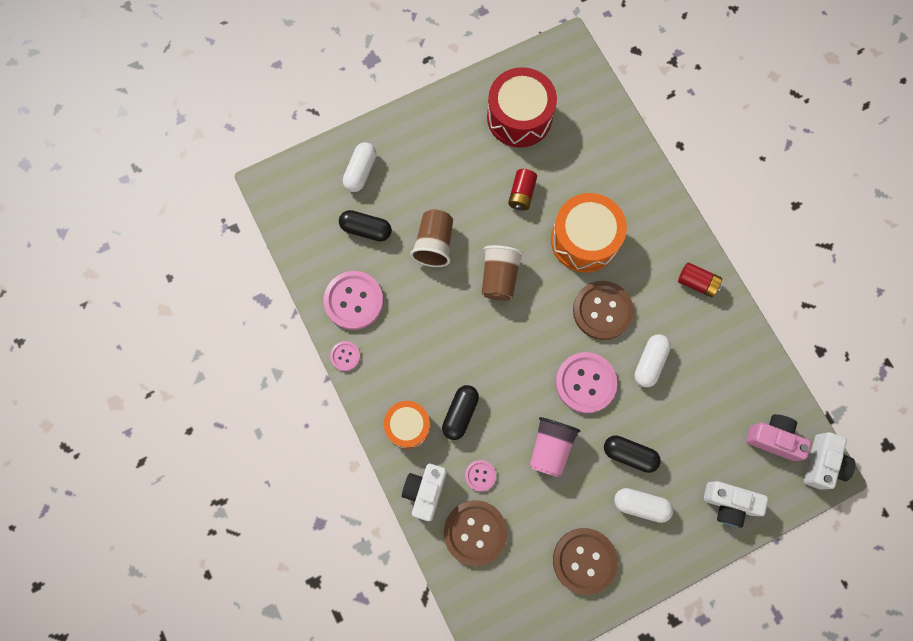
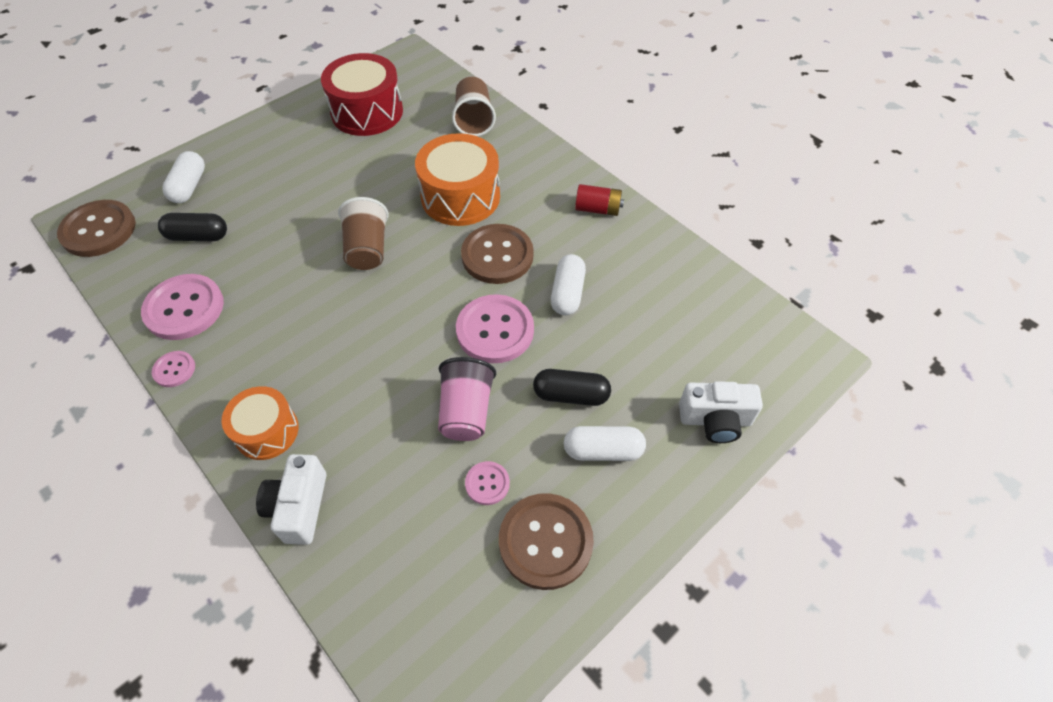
camera: 15 degrees left, 20 degrees down
brown cup [410,209,453,267] -> brown cup moved to [452,77,496,137]
black capsule [442,385,479,440] -> none
brown button [444,500,507,566] -> brown button moved to [57,200,136,257]
pink button [465,460,496,492] -> pink button moved to [465,461,510,505]
red battery [508,169,537,211] -> none
pink camera [746,414,811,461] -> none
white camera [804,432,856,490] -> none

